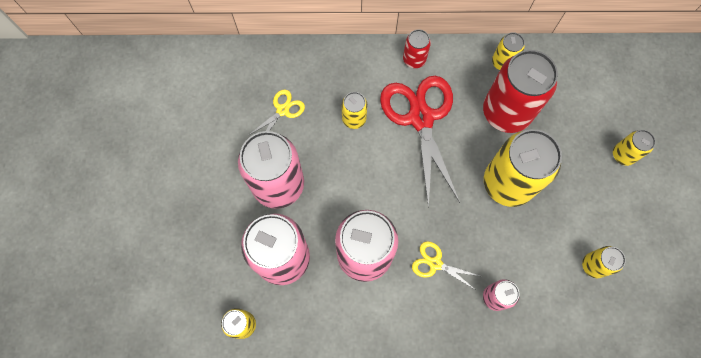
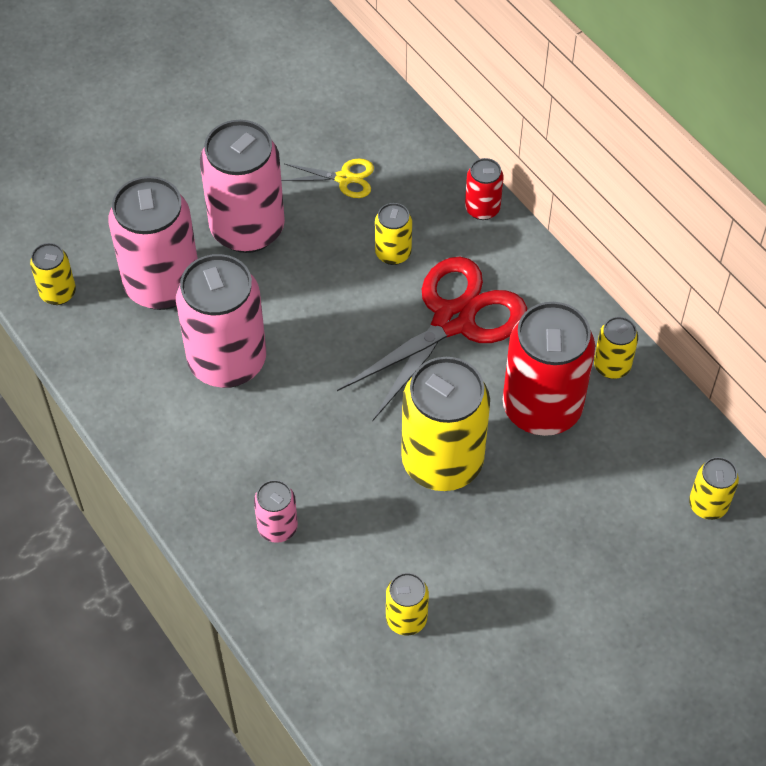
camera: 55 degrees right, 15 degrees down
red can [403,29,431,68] -> red can moved to [465,158,504,220]
yellow scissors [412,241,480,291] -> none
yellow can [613,130,656,166] -> yellow can moved to [689,457,739,520]

